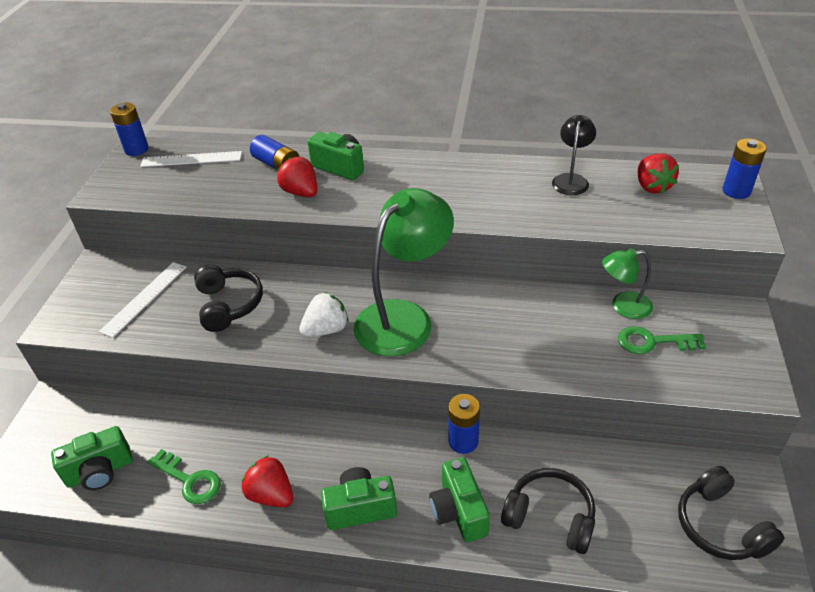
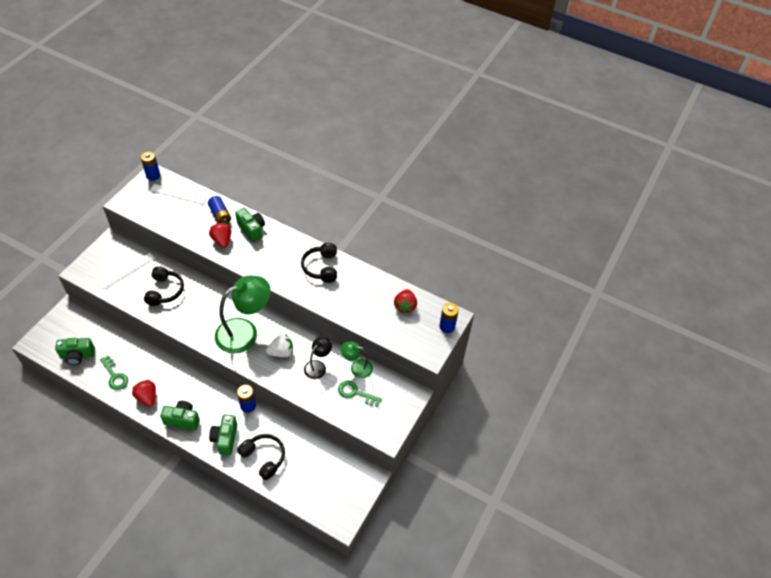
camera: 15 degrees right, 10 degrees up
white strawberry [299,292,349,337] -> white strawberry moved to [266,334,293,357]
black lamp [552,115,596,195] -> black lamp moved to [304,336,332,379]
black headphones [678,466,784,560] -> black headphones moved to [301,243,337,283]

